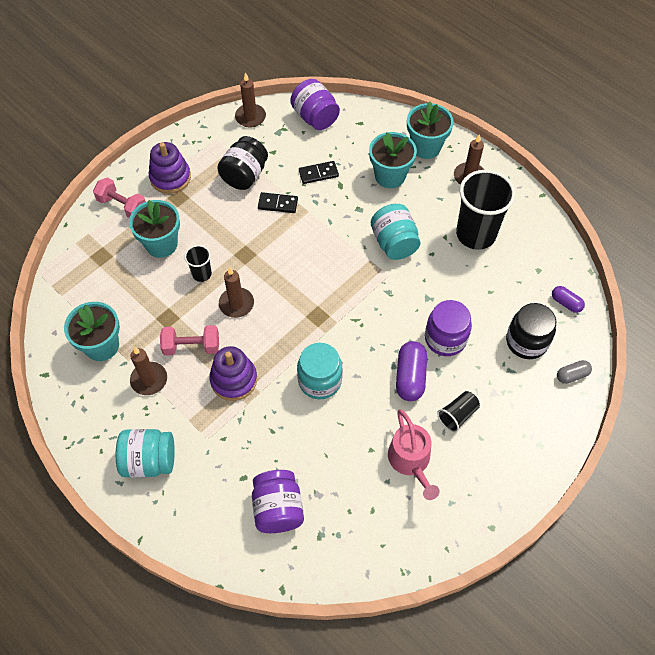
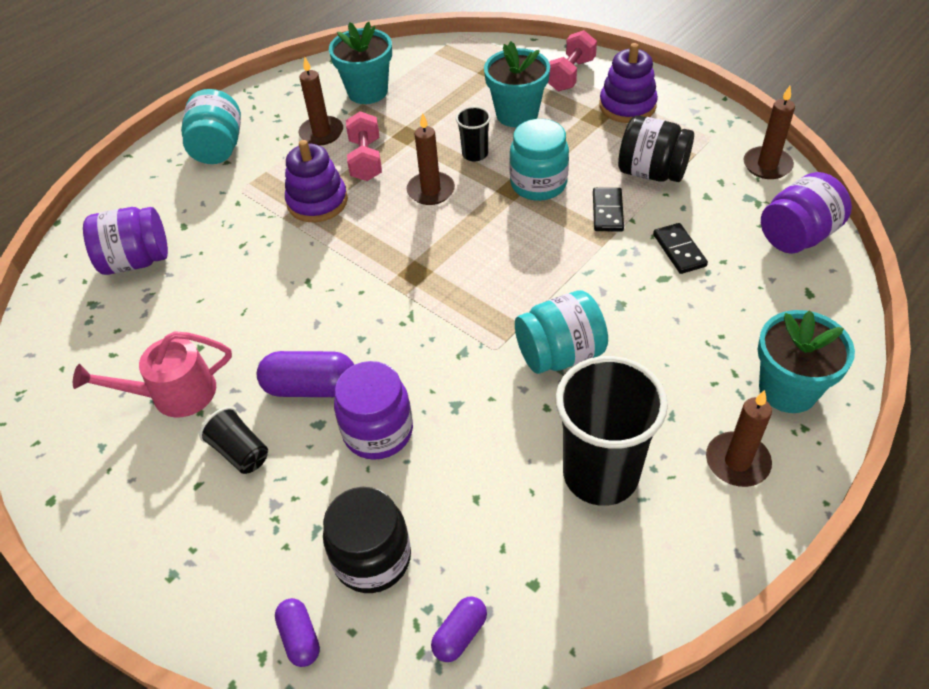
camera: 90 degrees right, 10 degrees down
turquoise jar [297,343,343,399] -> turquoise jar moved to [509,119,569,201]
turquoise flower pot [369,132,417,188] -> none
grey capsule [557,360,592,384] -> purple capsule [275,598,320,667]

